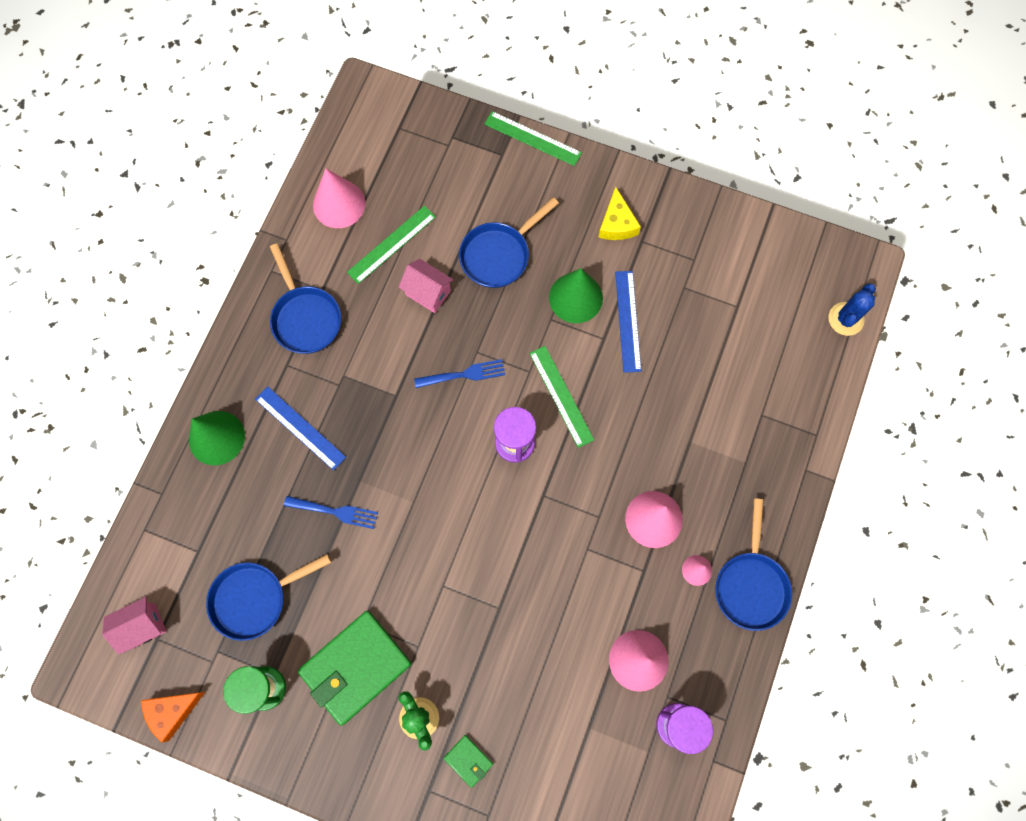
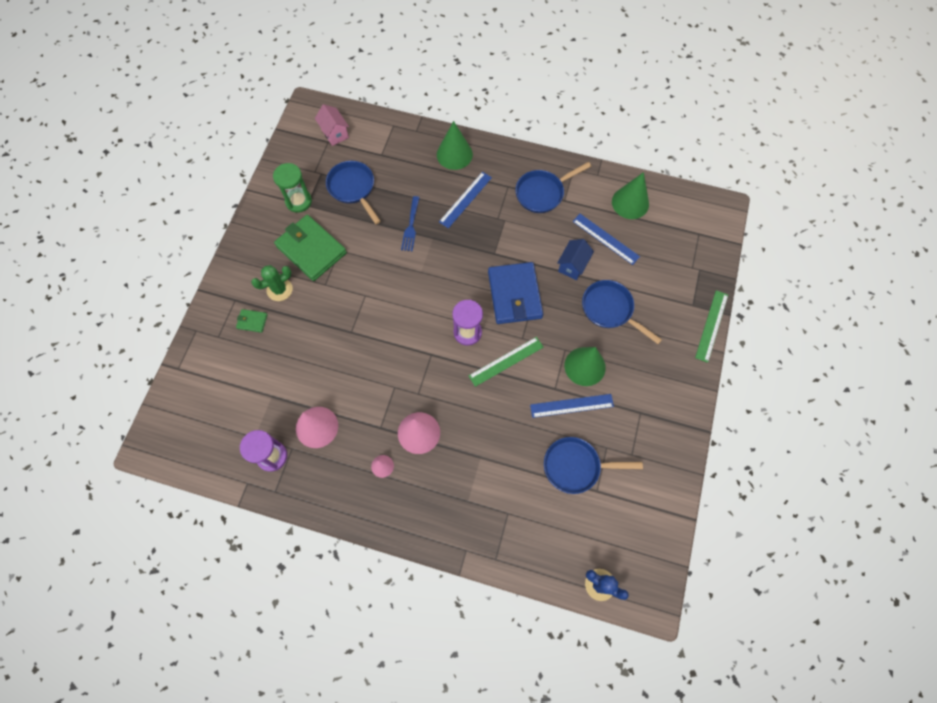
camera: 85 degrees right, 5 degrees down
orange cheese [141,692,205,742] -> none
pink cone [313,169,365,228] -> green cone [612,172,649,219]
green ruler [347,206,436,284] -> blue ruler [572,214,640,265]
pink house [399,259,453,313] -> blue house [557,239,594,280]
blue fork [414,359,505,388] -> blue wallet [488,262,543,324]
green wallet [443,735,493,788] -> green wallet turned 60 degrees clockwise [236,309,268,333]
yellow cheese [598,187,641,240] -> none
blue pan [715,498,792,631] -> blue pan moved to [544,437,643,494]

